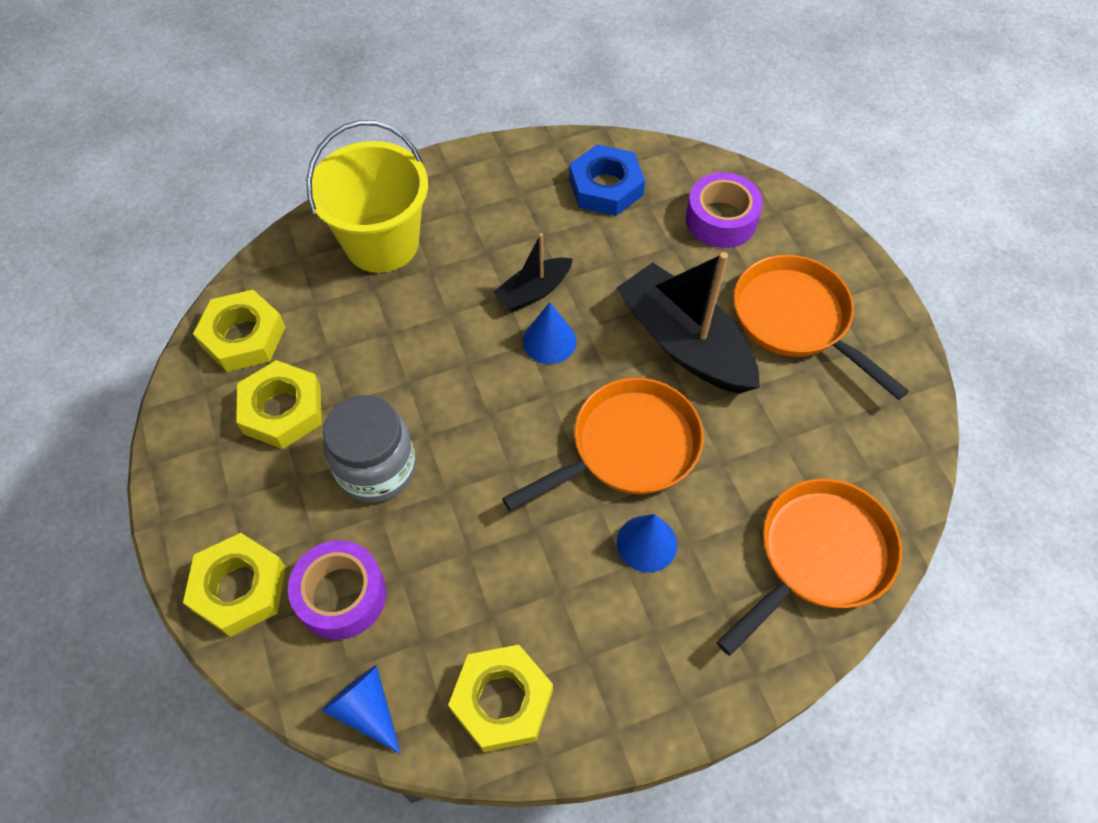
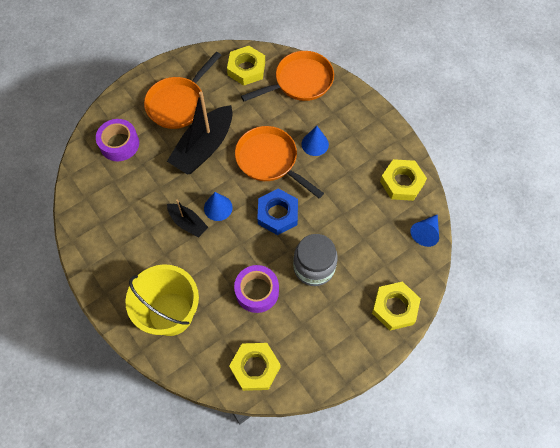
camera: 105 degrees left, 5 degrees up
yellow nut [236,360,322,449] -> yellow nut moved to [227,46,265,86]
purple tape [288,540,386,640] -> purple tape moved to [234,265,279,313]
blue nut [569,144,645,216] -> blue nut moved to [257,188,298,235]
orange pan [717,478,902,656] -> orange pan turned 120 degrees clockwise [241,51,334,101]

